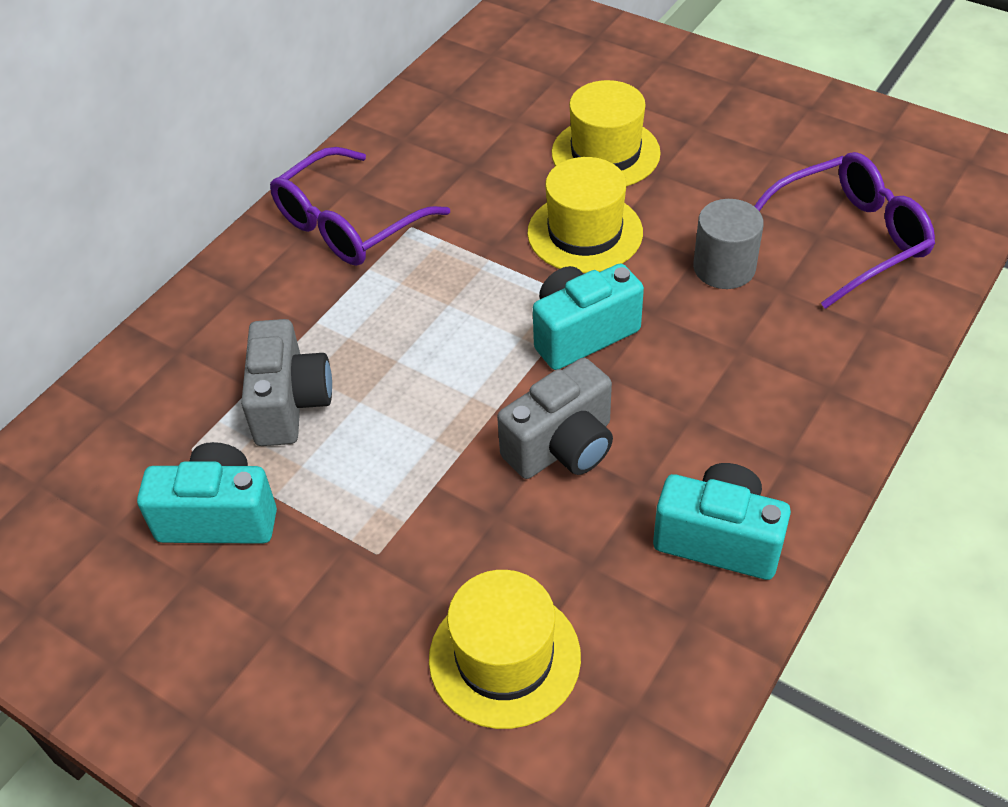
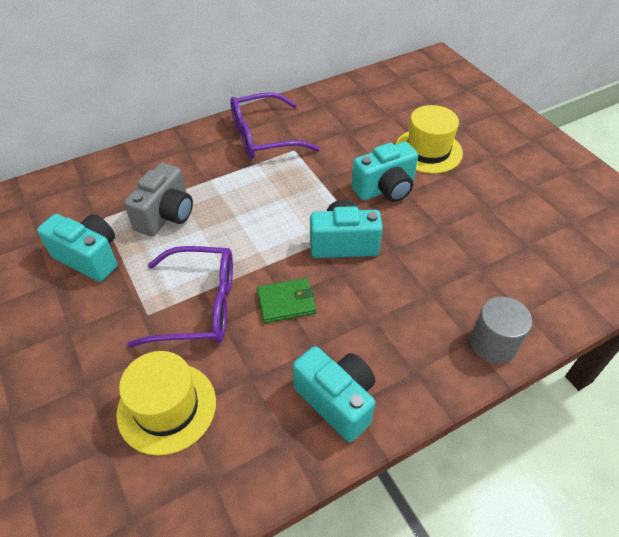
camera: 25 degrees right, 0 degrees up
grey camera [497,358,613,479] -> green wallet [257,278,316,323]
yellow hat [527,157,643,273] -> turquoise camera [351,142,418,202]
grey cylinder [693,199,764,289] -> grey cylinder moved to [470,297,532,364]
purple glasses [754,152,935,309] -> purple glasses moved to [127,246,233,348]

